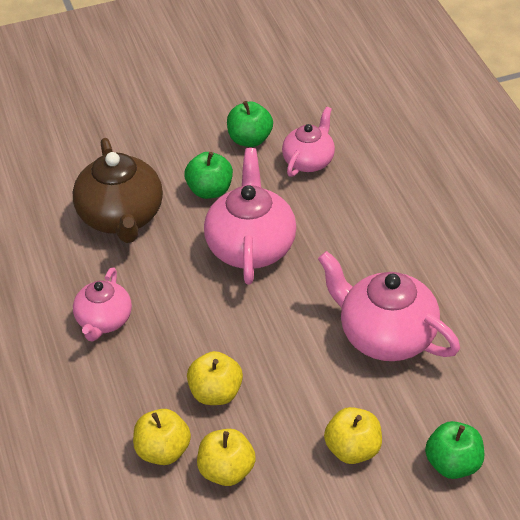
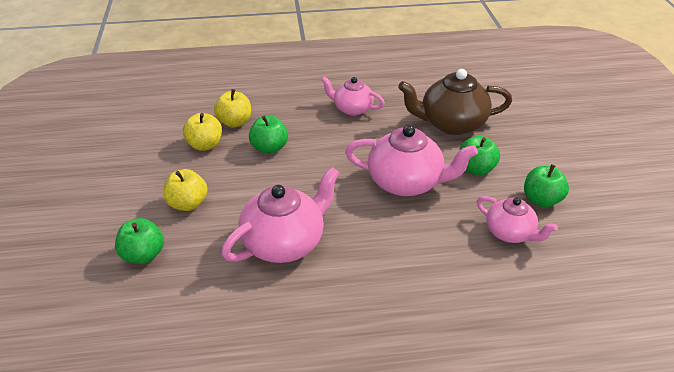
camera: 100 degrees right, 5 degrees down
yellow apple [187,351,243,405] -> green apple [249,116,288,154]

